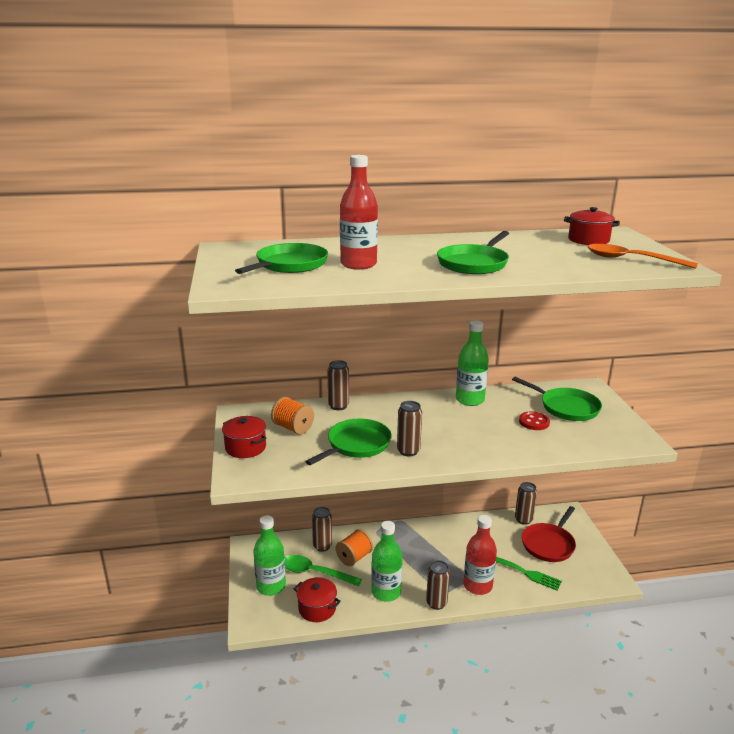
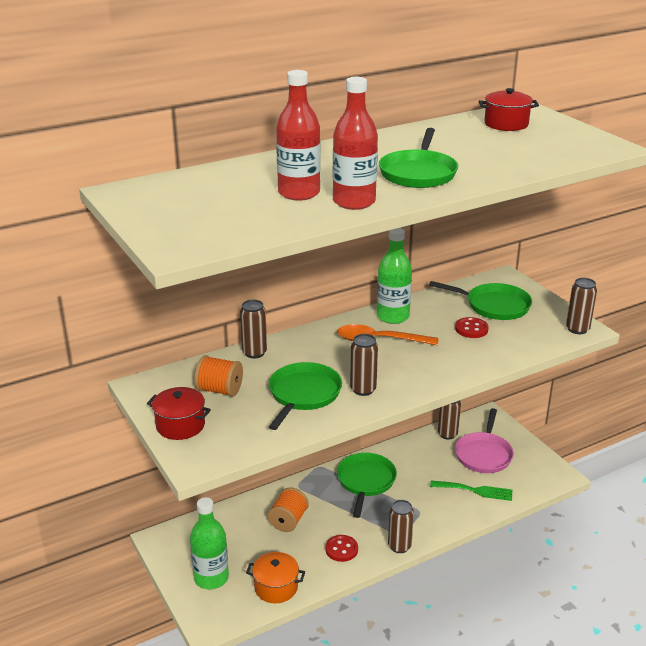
camera: 20 degrees left, 5 degrees up
green pan [235,243,328,274] -> green pan moved to [337,453,397,518]
green spoon [285,555,362,586] -> none
red pot [294,577,341,622] -> orange pot [246,552,305,603]
brown can [312,507,332,552] -> brown can moved to [566,278,597,334]
green bottle [371,521,402,602] -> red button [325,535,358,562]
red bottle [463,515,497,595] -> red bottle moved to [333,77,378,210]
red pan [522,506,576,562] -> pink pan [455,408,514,473]
orange spoon [588,244,698,269] -> orange spoon moved to [337,324,438,346]

